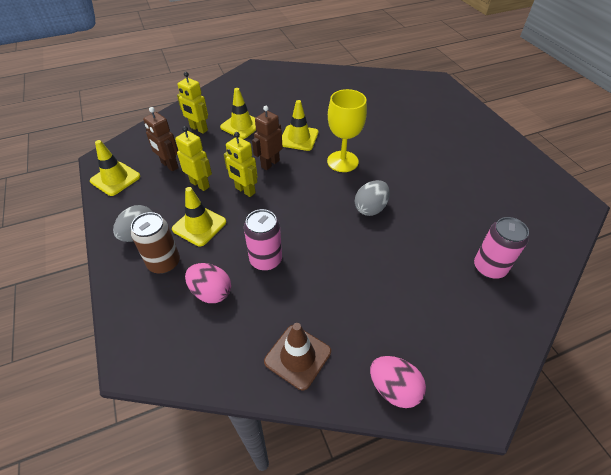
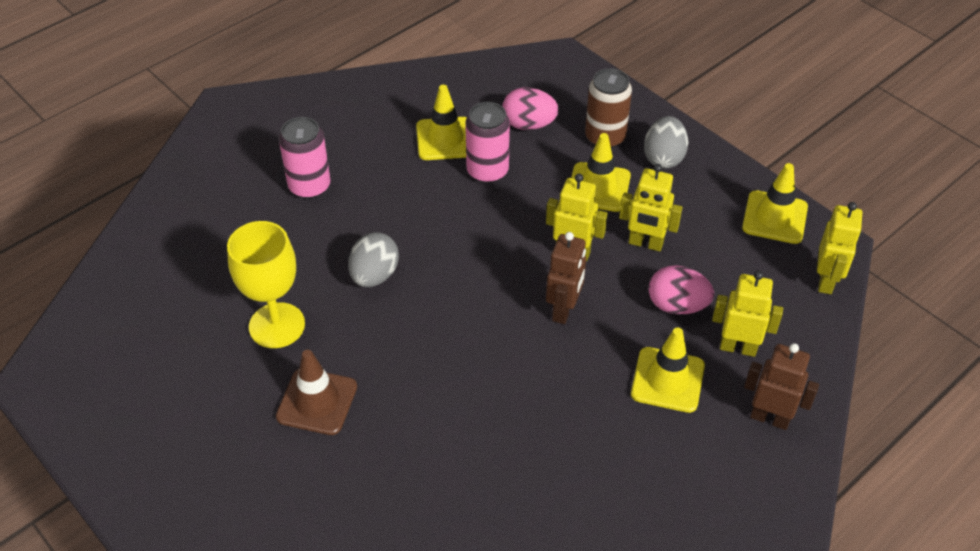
camera: 160 degrees right, 0 degrees up
brown robot [143,107,179,171] -> brown robot moved to [744,343,819,430]
brown traffic cone [264,323,331,390] -> brown traffic cone moved to [276,350,357,435]
yellow traffic cone [282,100,318,151] -> yellow traffic cone moved to [416,85,467,160]
yellow goblet [327,89,367,172] -> yellow goblet moved to [227,221,305,348]
pink egg [370,356,426,408] -> pink egg moved to [649,265,714,315]
pink can [474,217,529,279] -> pink can moved to [279,117,330,199]
none -> yellow robot [817,202,862,294]

